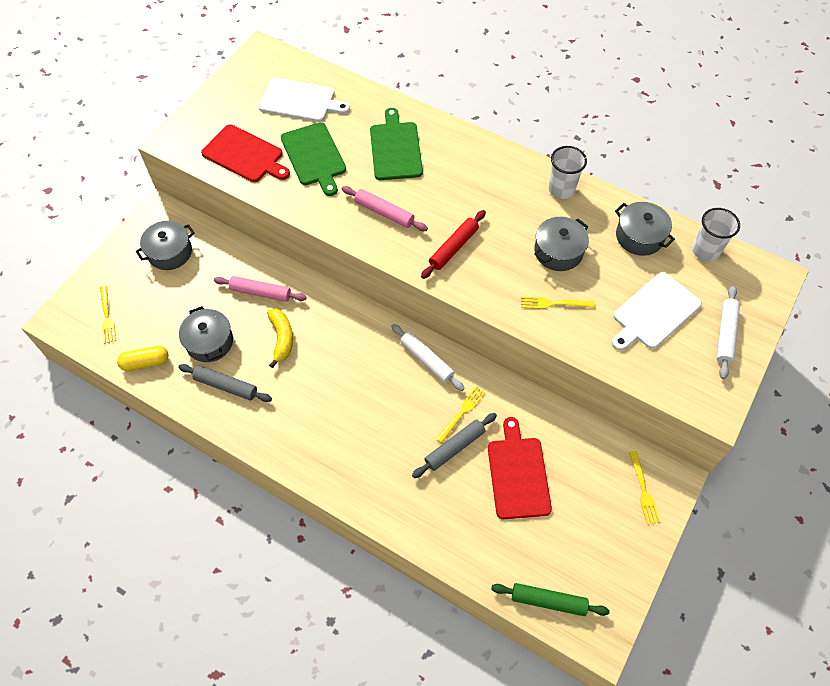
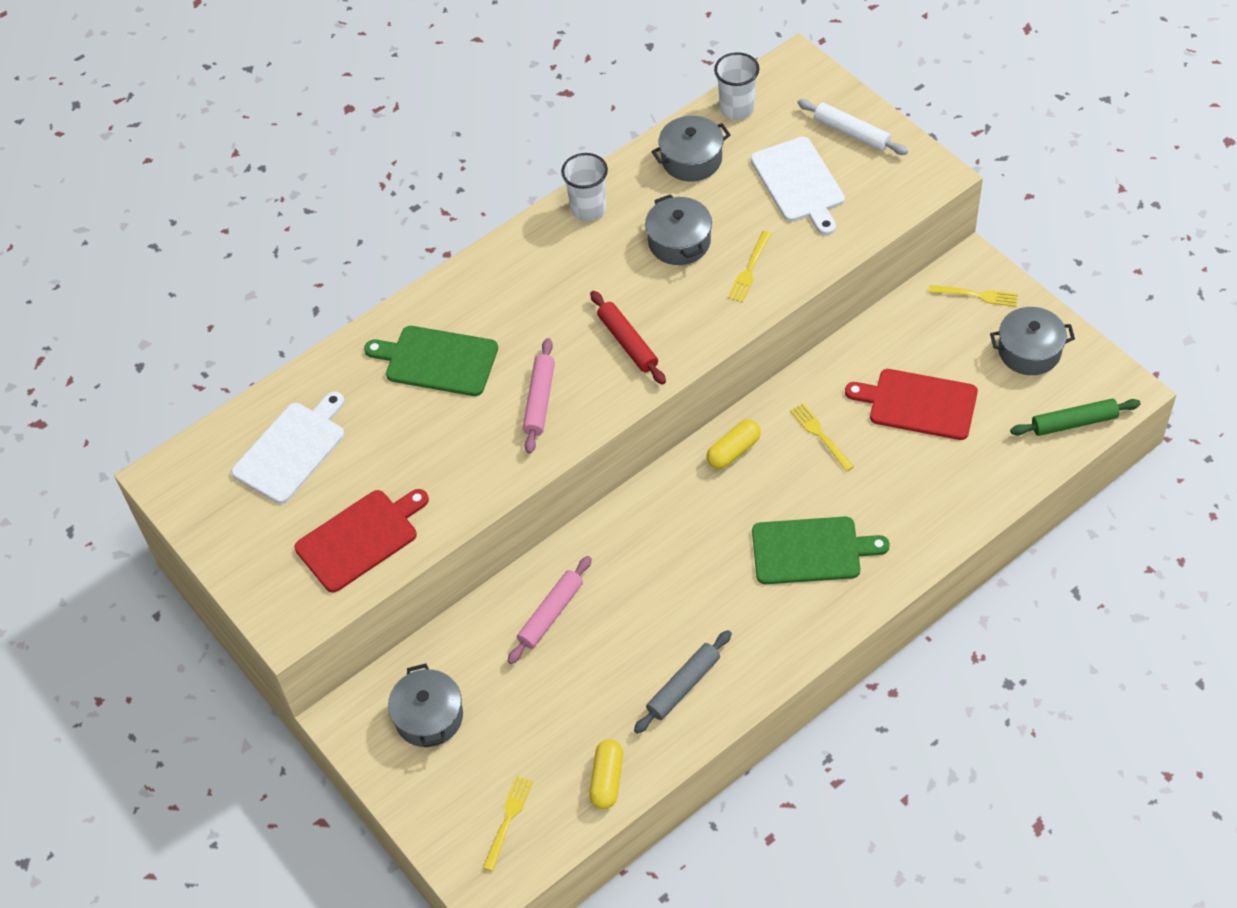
camera: 65 degrees left, 5 degrees down
yellow fork [100,286,116,344] -> yellow fork turned 75 degrees counterclockwise [483,776,533,871]
grey pot [179,306,233,362] -> grey pot moved to [990,307,1075,375]
yellow banana [267,309,293,368] -> none
green cutting board [281,122,346,196] -> green cutting board moved to [752,517,890,584]
pink rolling pin [342,186,428,231] -> pink rolling pin turned 45 degrees counterclockwise [523,338,555,454]
white rolling pin [391,324,465,391] -> yellow capsule [707,420,761,469]
grey rolling pin [412,413,497,478] -> none
green rolling pin [491,583,609,616] -> green rolling pin turned 45 degrees clockwise [1010,399,1141,436]

